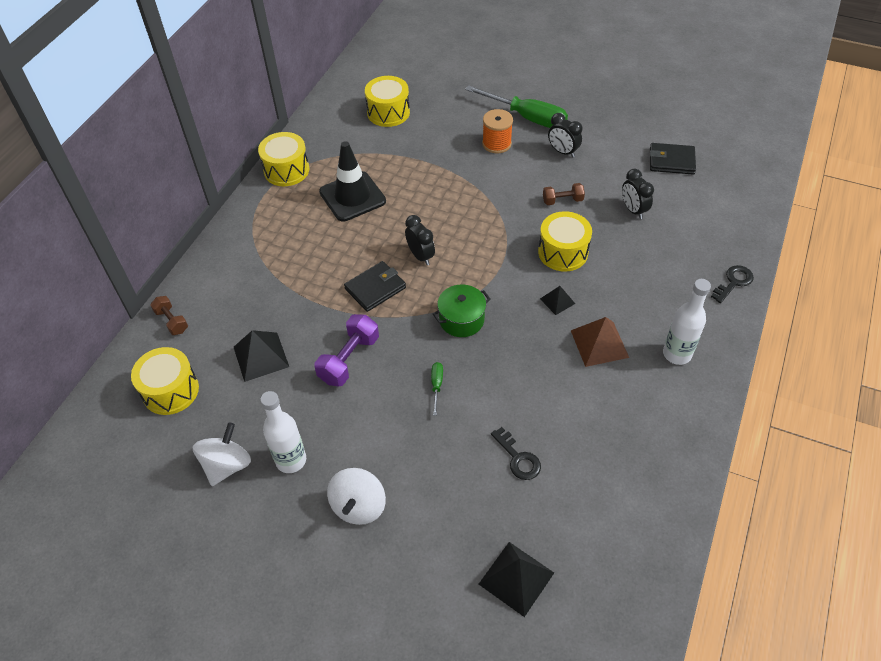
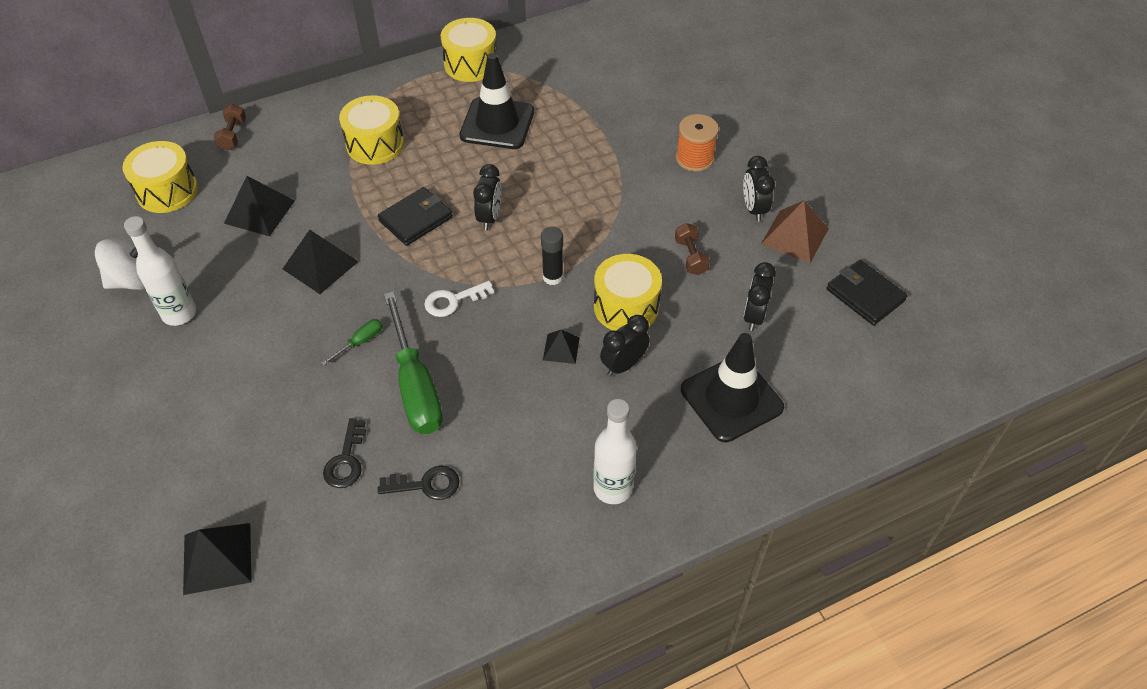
camera: 40 degrees right, 0 degrees up
purple dumbbell [314,314,379,386] -> black pyramid [283,230,359,294]
white spinning top [327,468,386,525] -> none
black wallet [344,261,406,312] -> black wallet turned 45 degrees counterclockwise [378,187,453,246]
yellow drum [365,76,410,127] -> yellow drum moved to [339,95,404,165]
green pot [433,285,491,337] -> white key [425,281,494,317]
green screwdriver [465,85,568,128] -> green screwdriver moved to [384,291,443,434]
brown dumbbell [543,183,585,205] -> brown dumbbell turned 45 degrees clockwise [675,223,710,275]
brown pyramid [571,317,629,367] -> brown pyramid moved to [761,200,829,263]
black key [711,265,754,303] -> black key moved to [378,466,460,500]
none -> black glue stick [541,227,563,285]
none -> black clock [600,315,650,376]
none -> black traffic cone [681,333,784,442]

